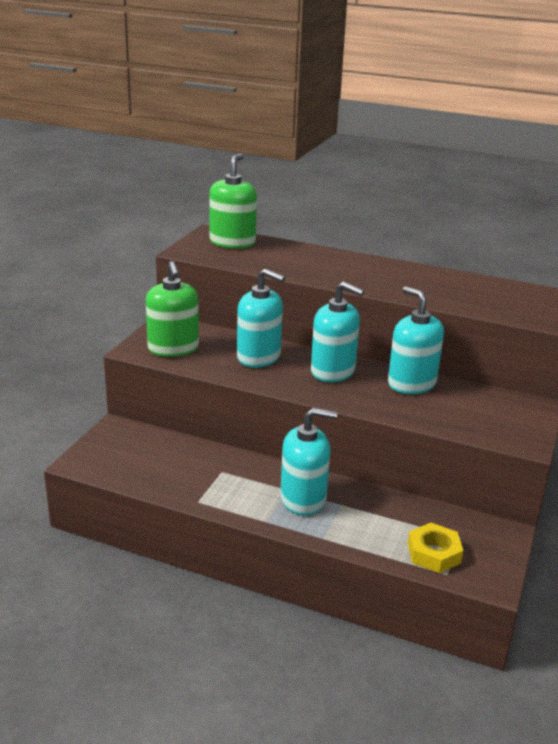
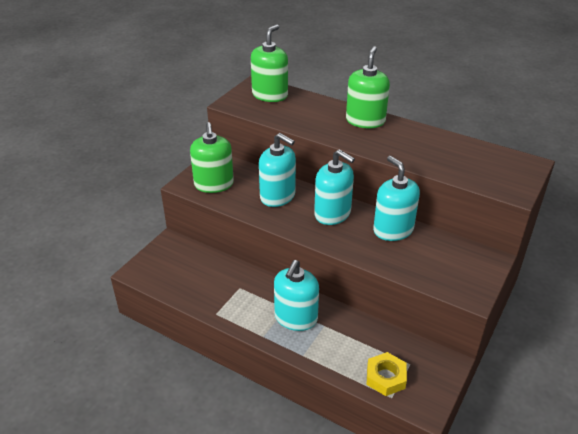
camera: 10 degrees right, 10 degrees up
turquoise soap dispenser [280,408,337,515] -> turquoise soap dispenser turned 105 degrees clockwise [274,260,319,331]
none -> green soap dispenser [346,46,390,128]

